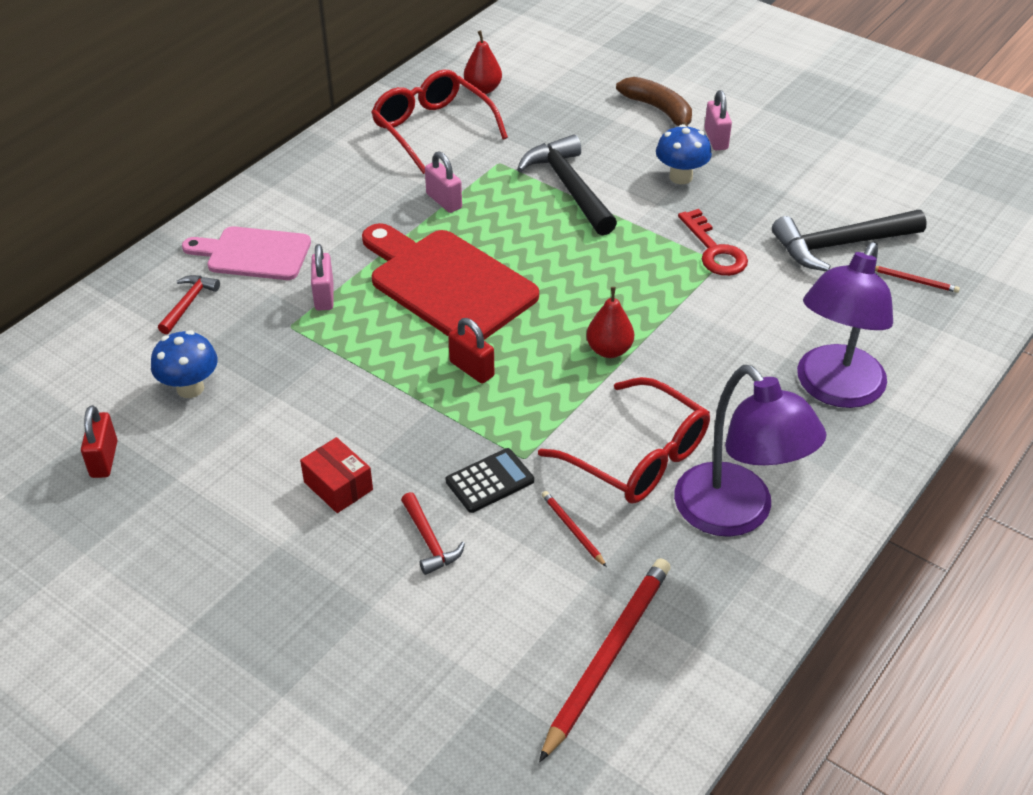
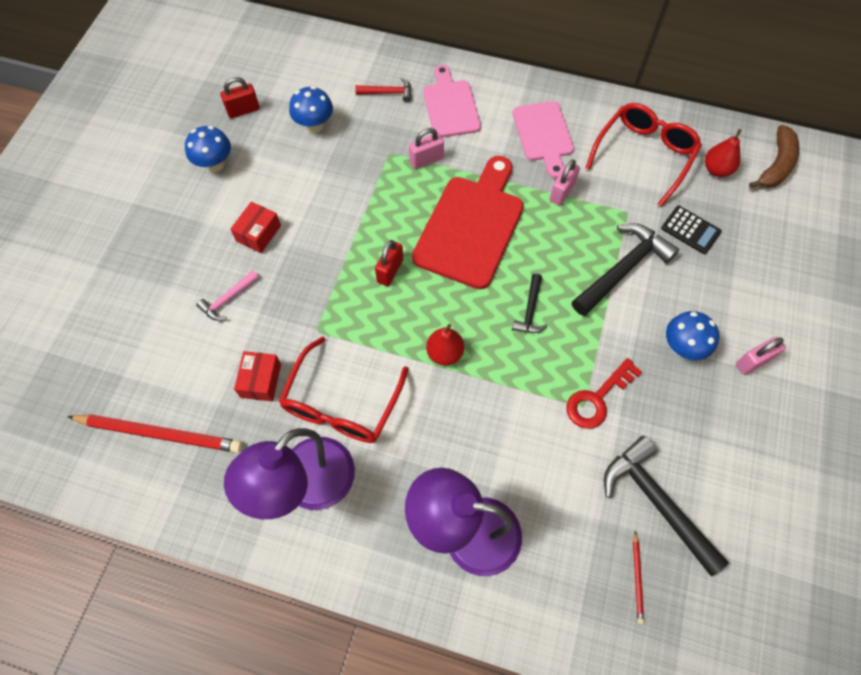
camera: 70 degrees right, 20 degrees up
red hammer [401,492,465,575] -> pink hammer [196,270,259,321]
black calculator [446,448,534,513] -> black calculator moved to [661,206,722,254]
red pencil [542,491,607,567] -> red box [234,351,281,401]
brown banana [616,77,692,127] -> brown banana moved to [749,125,799,188]
none -> blue mushroom [185,126,231,172]
none -> pink cutting board [512,101,574,178]
none -> black hammer [512,274,547,333]

